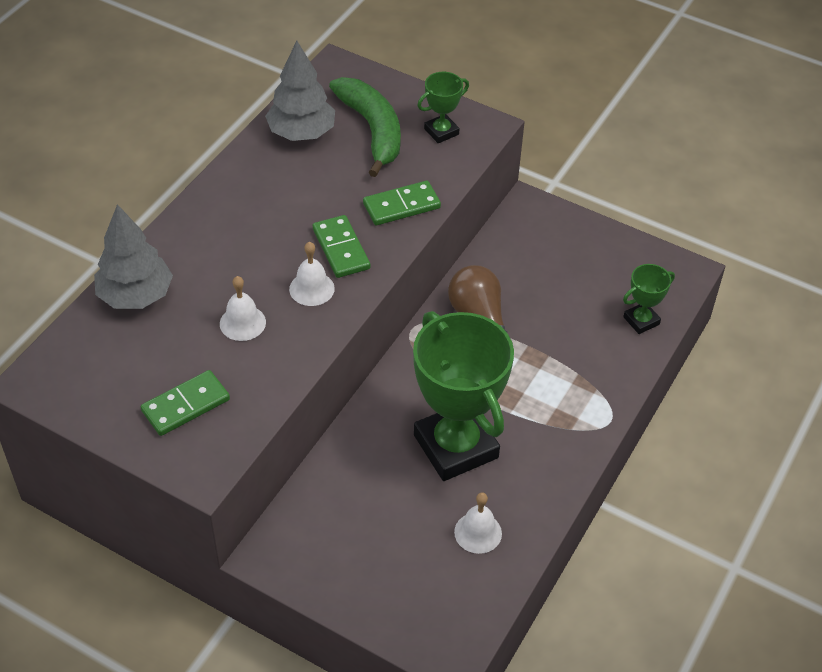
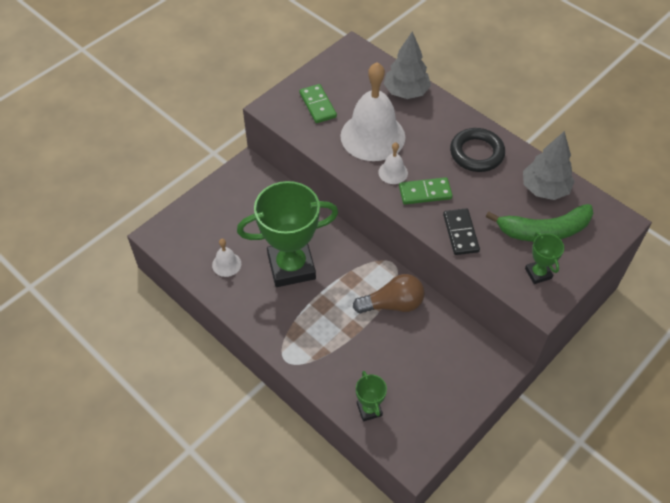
camera: 105 degrees right, 5 degrees up
white bell [220,276,266,341] -> white bell [340,62,405,161], size x2.27
green domino [363,181,441,225] -> black domino [443,208,480,255]
none -> black ring [450,128,505,172]

